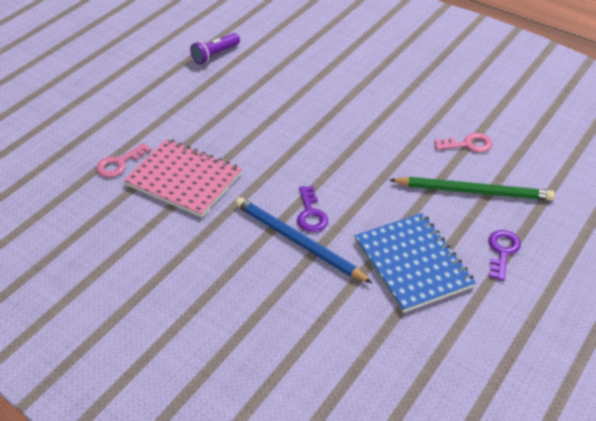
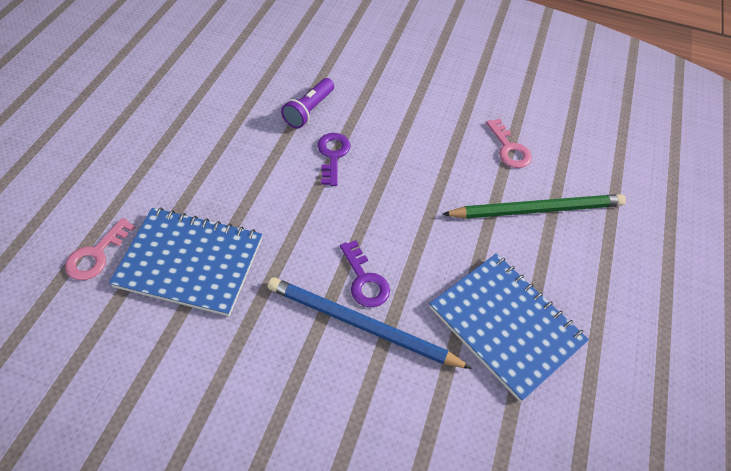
camera: 20 degrees left, 10 degrees up
pink notebook [123,139,242,217] -> blue notebook [109,207,263,316]
purple flashlight [190,33,240,64] -> purple flashlight moved to [281,78,334,129]
pink key [434,133,493,153] -> pink key turned 90 degrees clockwise [486,118,532,168]
purple key [488,230,521,281] -> purple key moved to [317,133,350,186]

